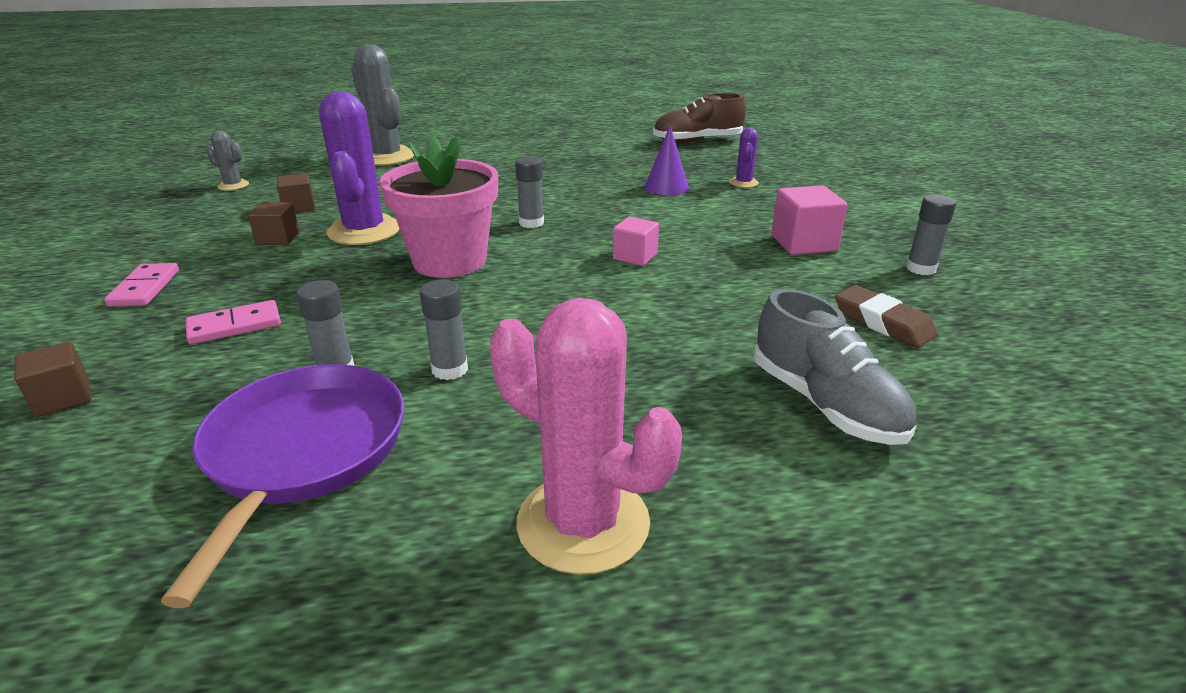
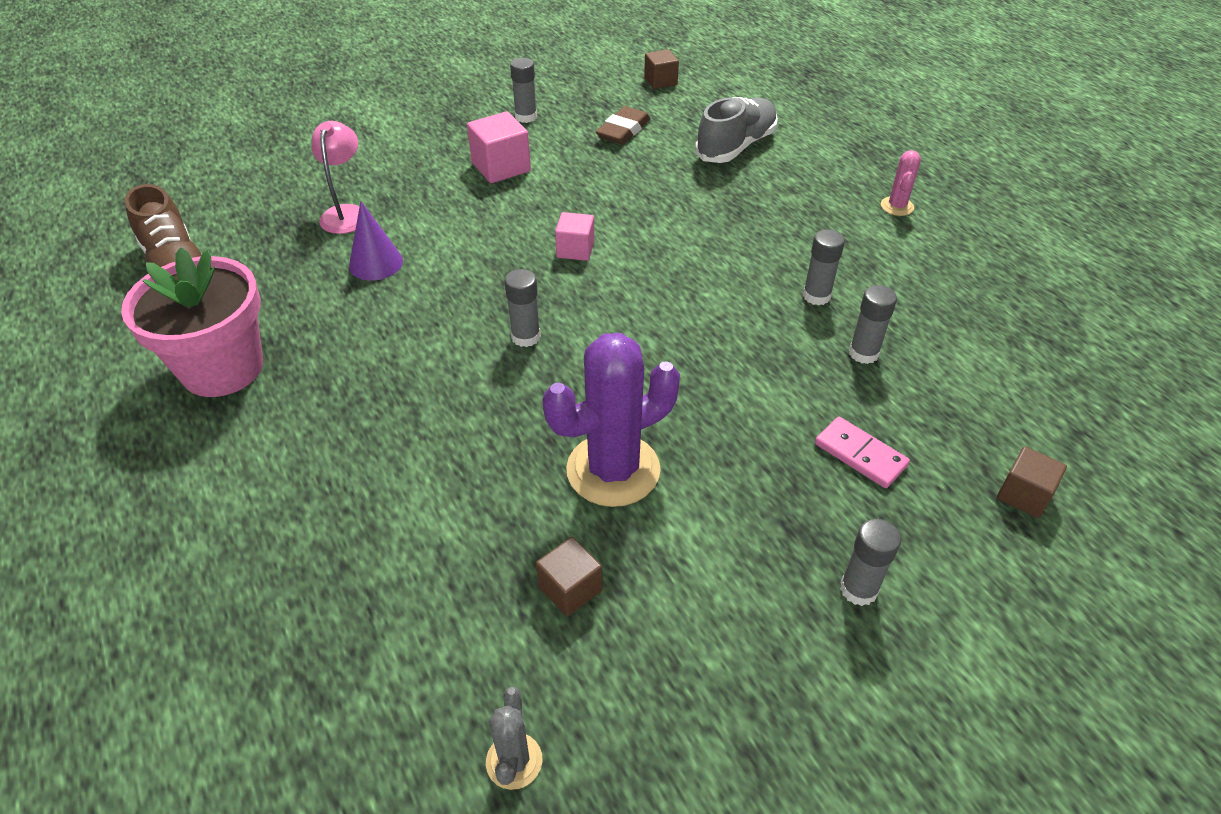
camera: 110 degrees left, 15 degrees up
pink domino [104,263,179,307] -> grey glue stick [840,519,901,606]
purple pan [160,364,404,608] -> none
brown cube [248,202,299,245] -> brown cube moved to [644,49,679,89]
grey cactus [352,44,414,166] -> none
pink flower pot [380,135,498,278] -> pink flower pot moved to [121,247,263,397]
pink cactus [490,298,682,575] -> pink cactus [881,150,921,216], size x0.47
purple cactus [729,128,759,188] -> pink lamp [311,121,360,234]

